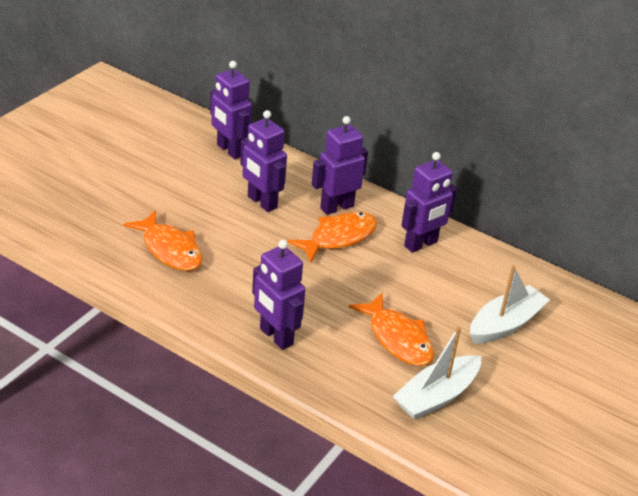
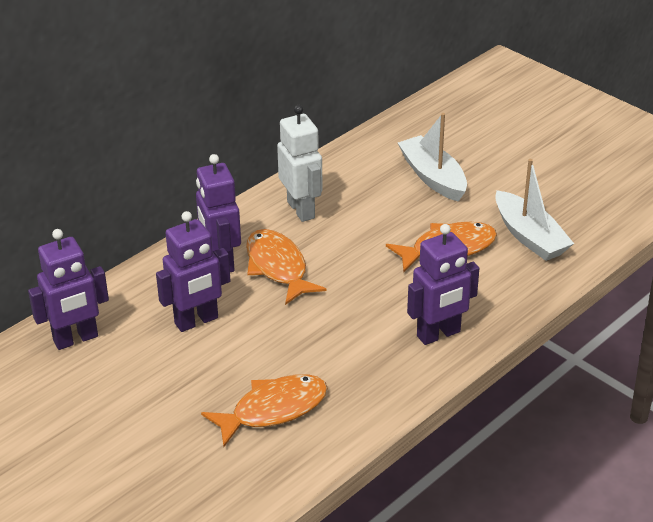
camera: 75 degrees left, 0 degrees up
purple robot [401,152,457,253] -> white robot [277,105,323,222]

